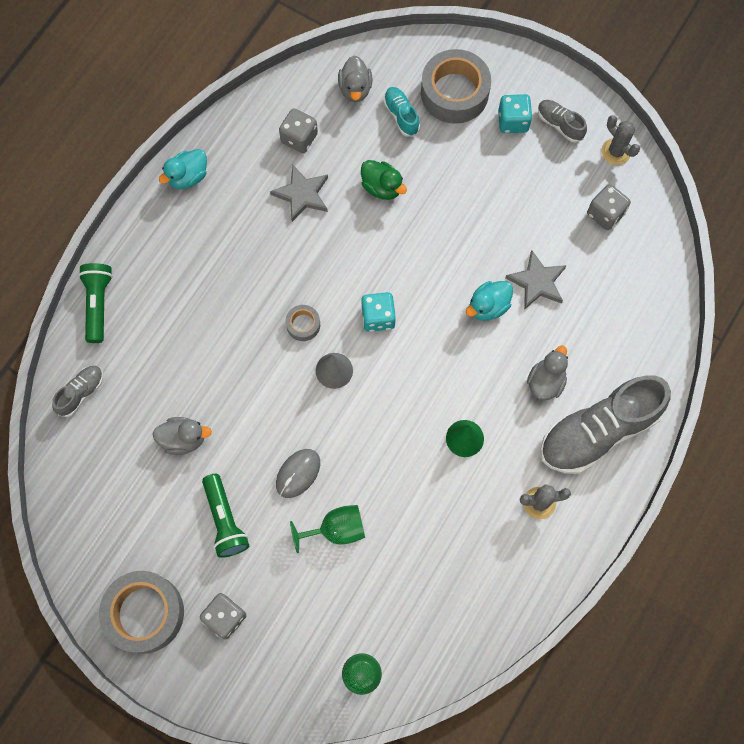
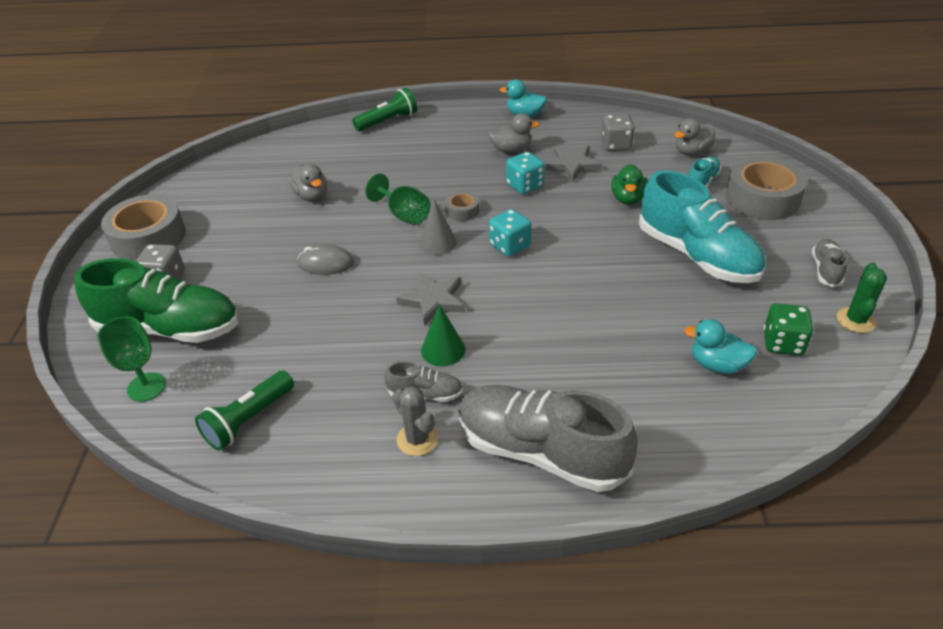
camera: 60 degrees right, 30 degrees down
grey shoe [52,366,103,417] -> grey shoe moved to [384,361,463,402]
green flashlight [202,474,249,558] -> green flashlight moved to [195,370,294,451]
green goblet [290,505,365,553] -> green goblet moved to [365,173,430,225]
turquoise duck [466,281,513,321] -> turquoise duck moved to [684,319,757,374]
turquoise dice [498,94,532,133] -> turquoise dice moved to [506,152,545,194]
grey star [505,250,567,310] -> grey star moved to [396,273,465,326]
grey duck [527,345,568,400] -> grey duck moved to [488,113,540,153]
grey dice [587,184,631,230] -> green dice [764,303,813,355]
grey cactus [601,115,640,165] -> green cactus [837,263,887,333]
none -> green shoe [74,258,238,343]
none -> turquoise shoe [639,170,765,283]

